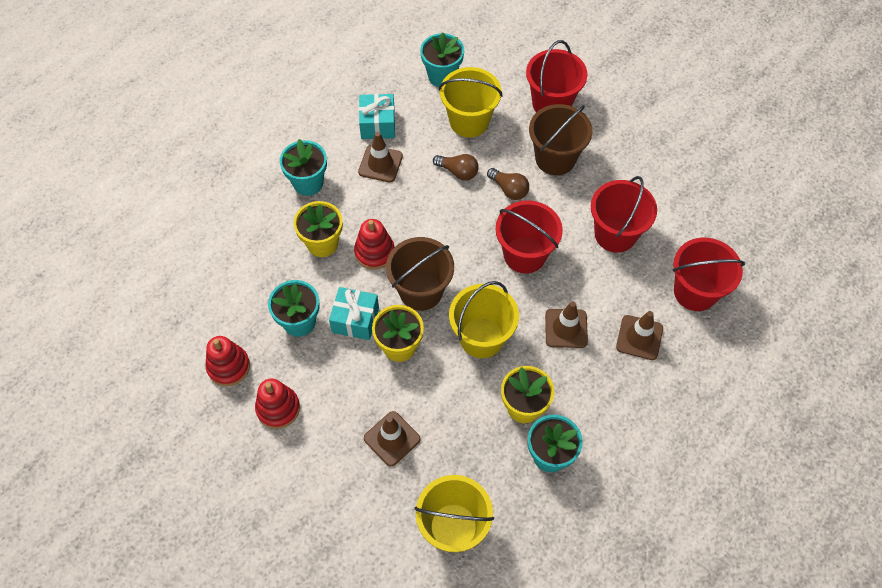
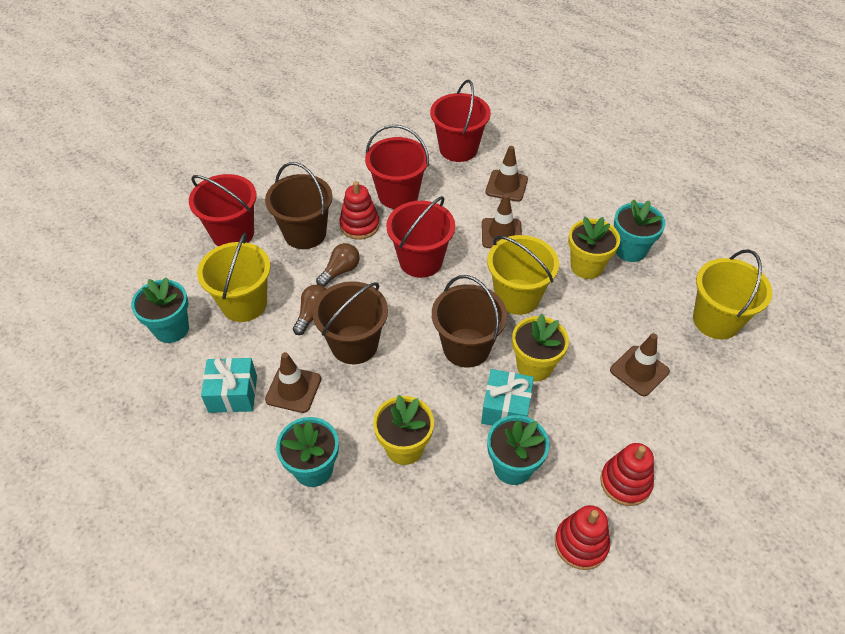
camera: 90 degrees left, 10 degrees down
red stacking toy [354,219,394,270] -> red stacking toy moved to [339,181,380,240]
none -> brown bucket [313,281,388,364]

